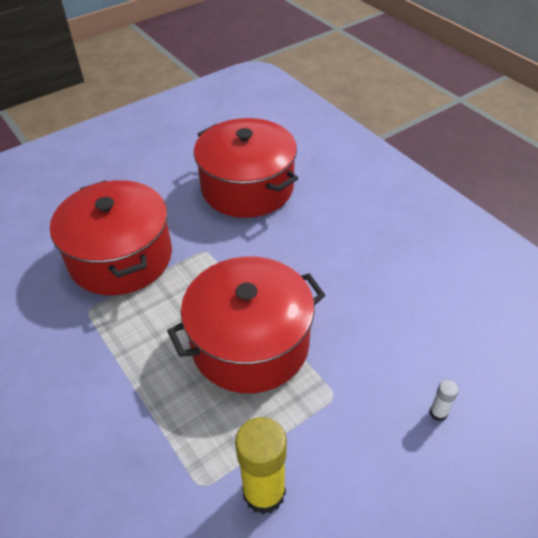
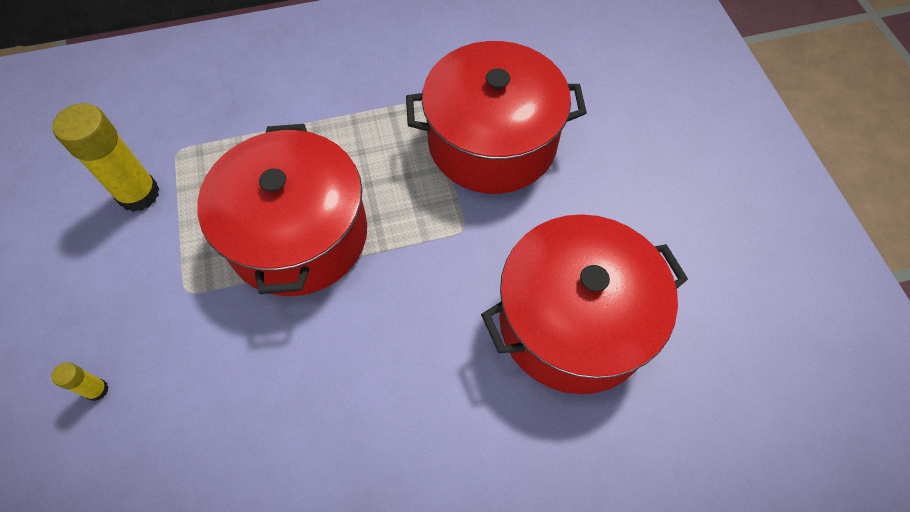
camera: 110 degrees right, 15 degrees up
white glue stick [430,380,459,421] -> yellow glue stick [51,362,109,401]

